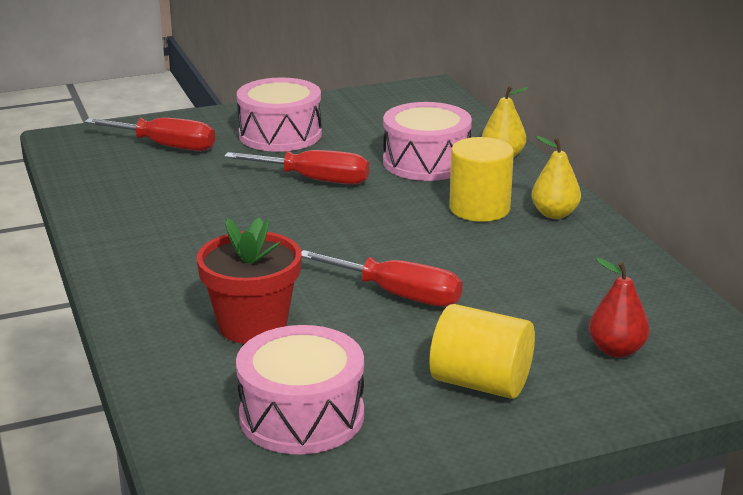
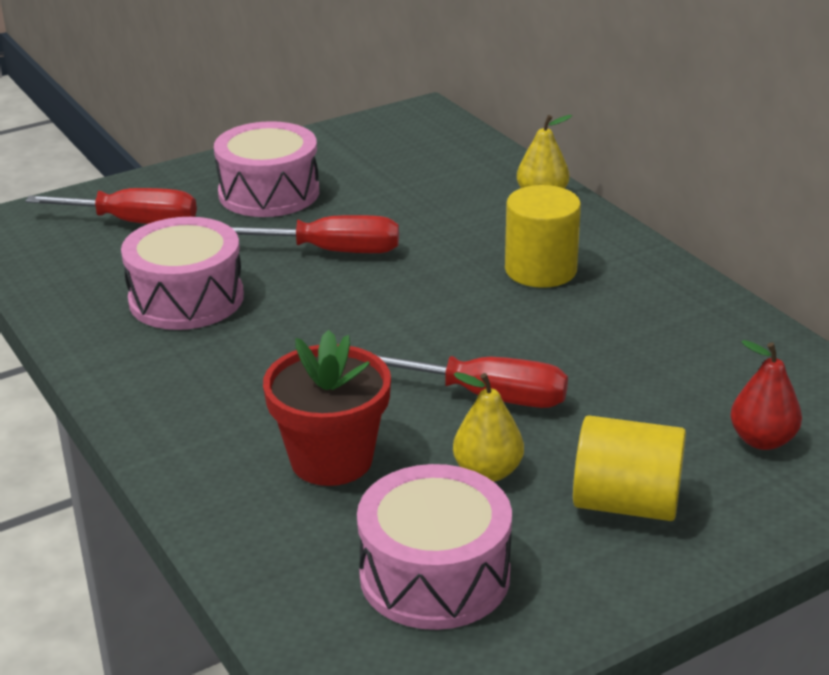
camera: 10 degrees left, 5 degrees up
pink drum [383,102,472,181] -> pink drum moved to [121,217,244,330]
yellow pear [531,136,581,219] -> yellow pear moved to [453,372,524,482]

